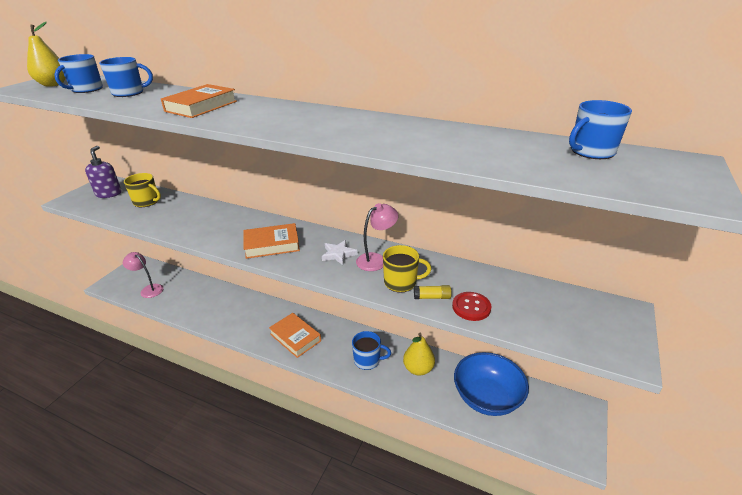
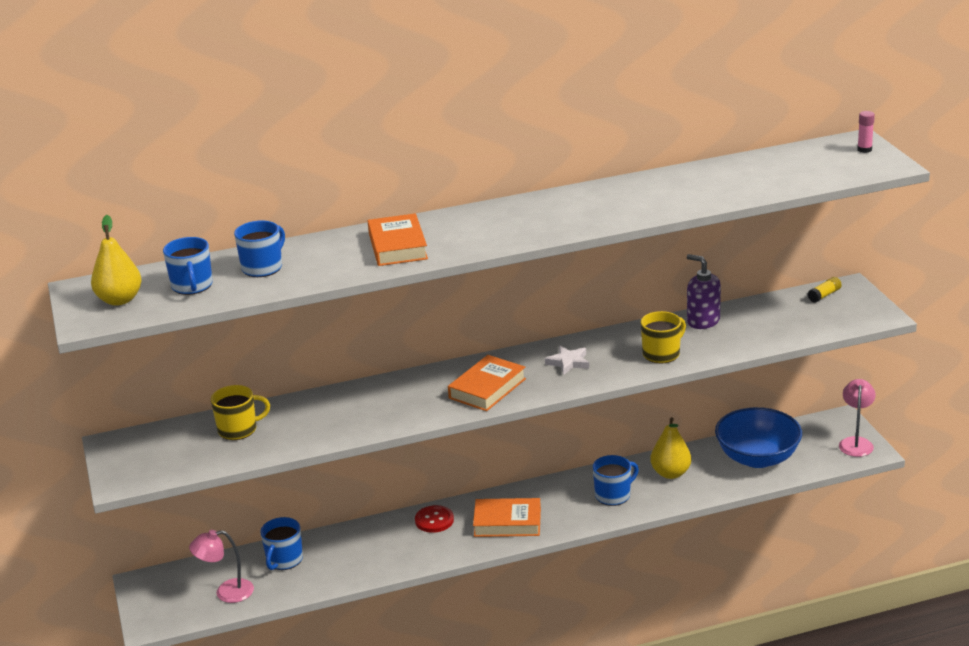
camera: 40 degrees left, 5 degrees down
purple soap dispenser [85,146,122,198] -> purple soap dispenser moved to [687,254,721,329]
pink lamp [356,203,398,271] -> pink lamp moved to [839,379,876,457]
yellow glue stick [414,285,451,299] -> yellow glue stick moved to [808,277,842,303]
red button [452,292,492,321] -> red button moved to [415,505,454,533]
blue mug [569,100,632,159] -> blue mug moved to [260,517,303,570]
none -> pink glue stick [857,111,875,153]

